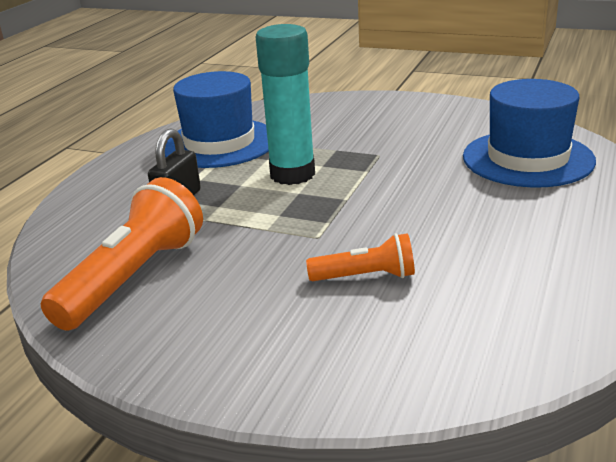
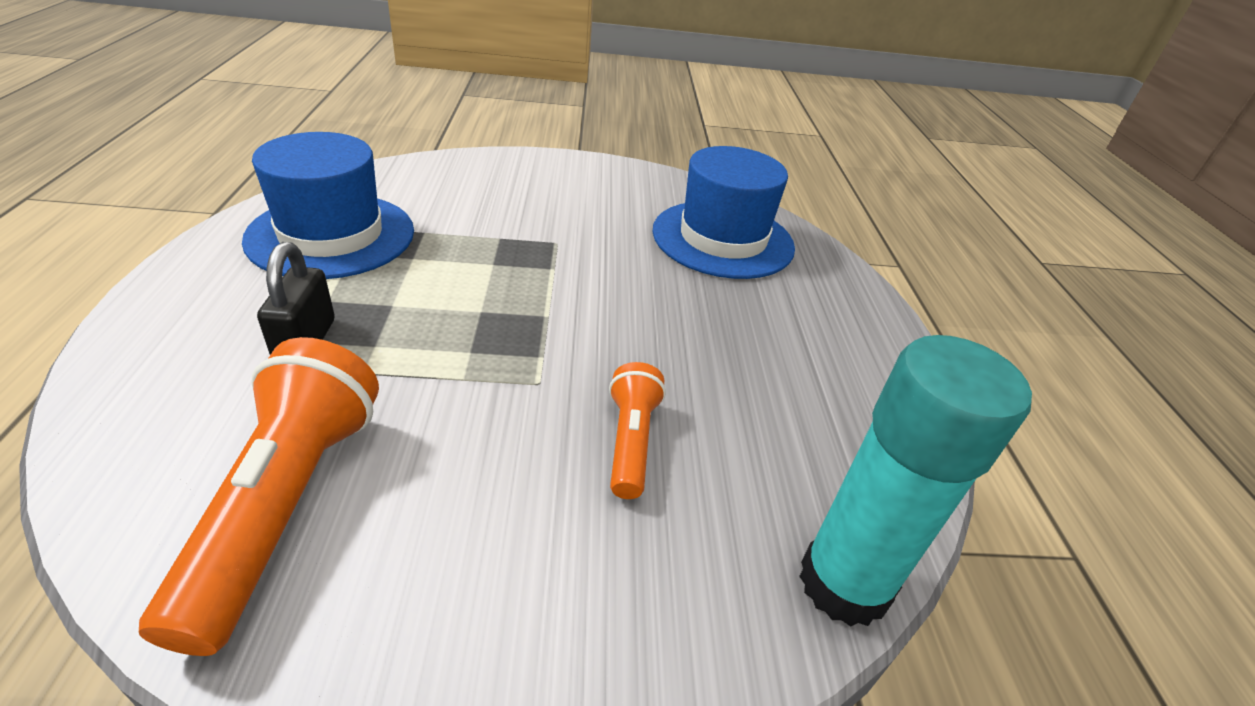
camera: 30 degrees left, 10 degrees up
turquoise glue stick [256,24,315,185] -> turquoise glue stick moved to [799,335,1032,627]
orange flashlight [306,233,415,281] -> orange flashlight turned 60 degrees counterclockwise [609,362,666,499]

